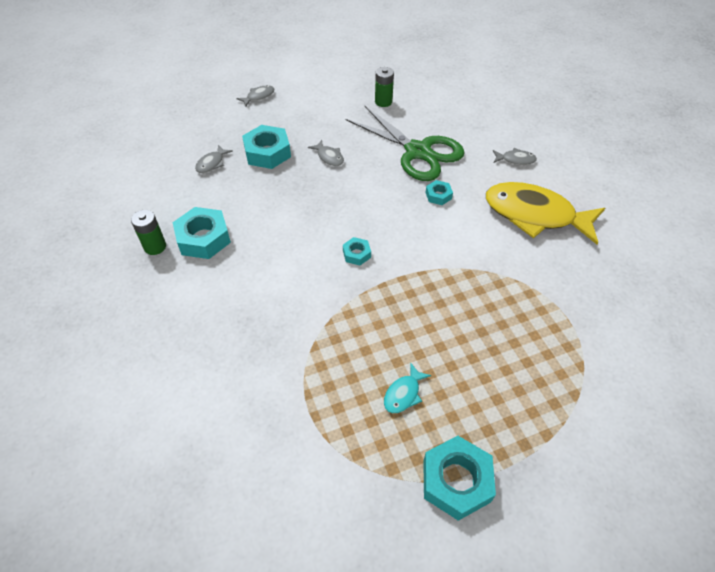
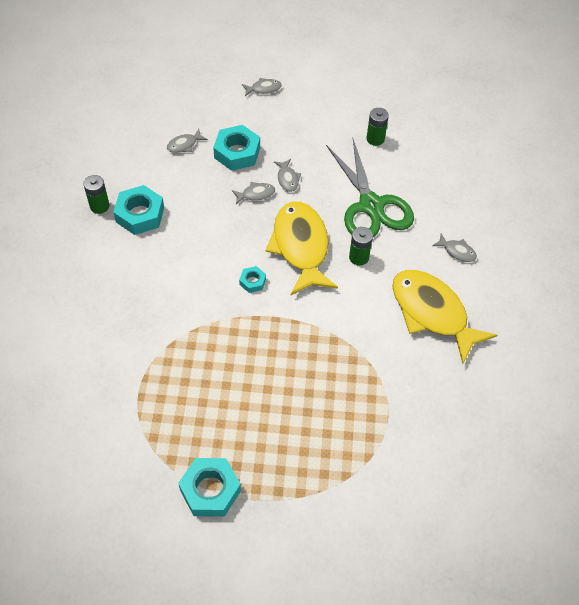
camera: 25 degrees right, 5 degrees up
turquoise fish [384,363,431,413] -> none
turquoise nut [426,180,453,205] -> green battery [349,227,373,266]
none -> grey fish [232,182,275,204]
none -> yellow fish [266,201,338,295]

